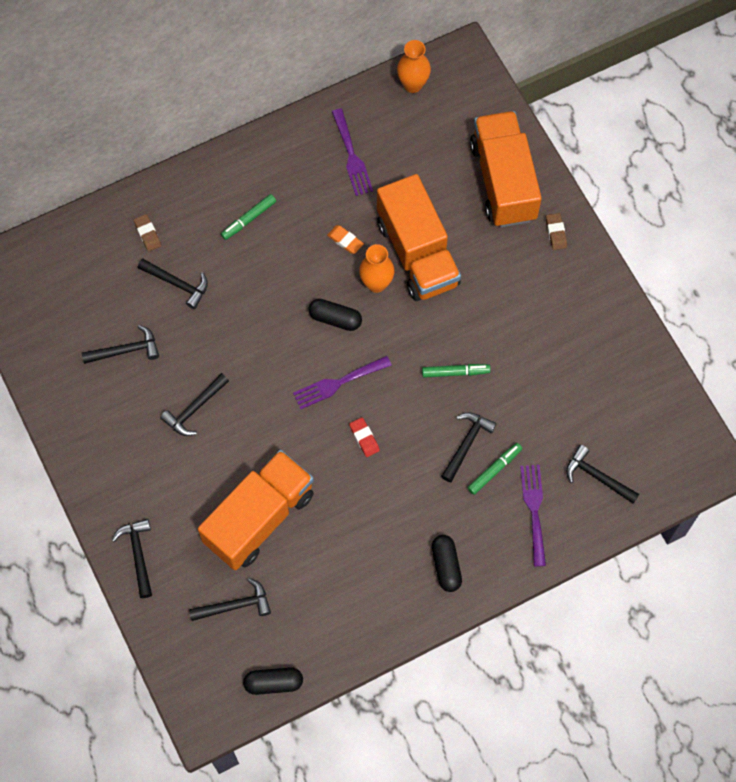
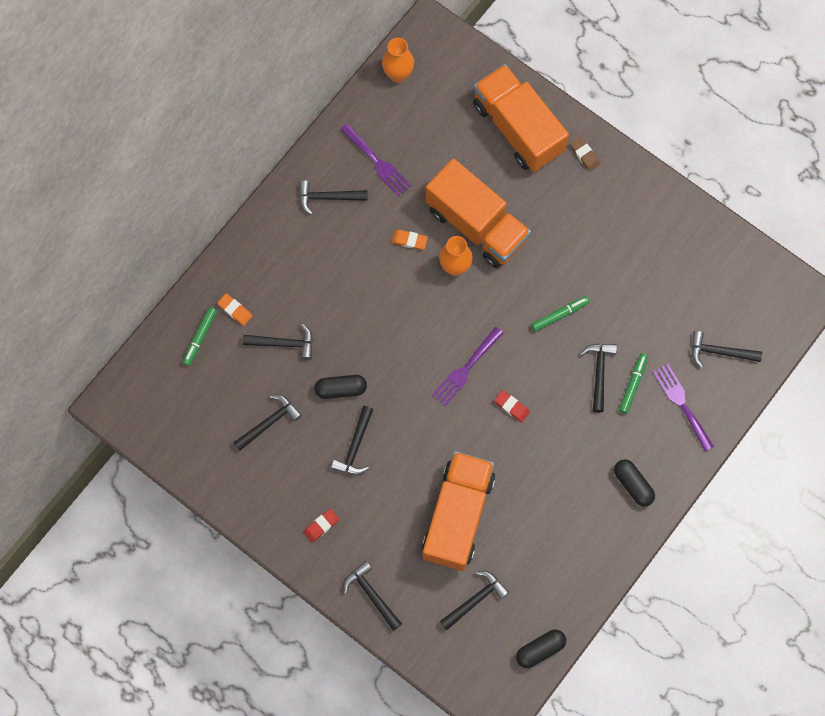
camera: 25 degrees left, 5 degrees up
brown eraser [134,214,161,251] -> orange eraser [217,294,252,326]
green marker [221,194,276,240] -> green marker moved to [182,307,217,366]
black capsule [308,299,362,331] -> black capsule moved to [314,375,367,399]
none -> black hammer [299,180,368,215]
none -> red eraser [303,509,339,543]

